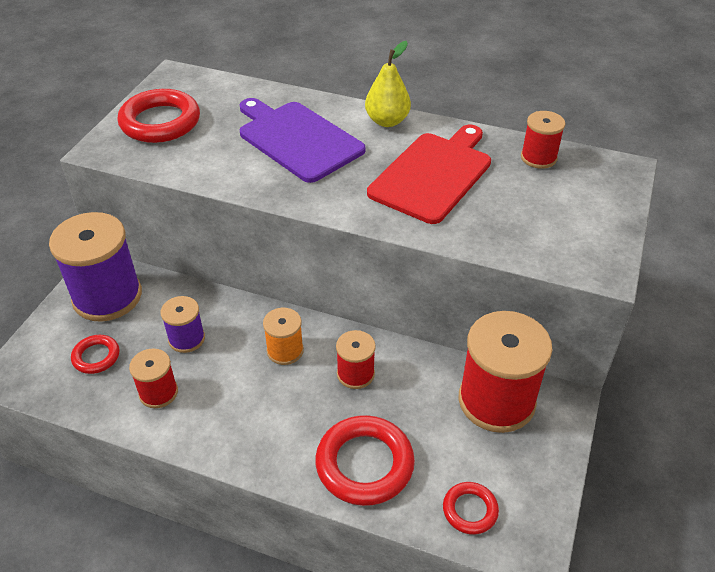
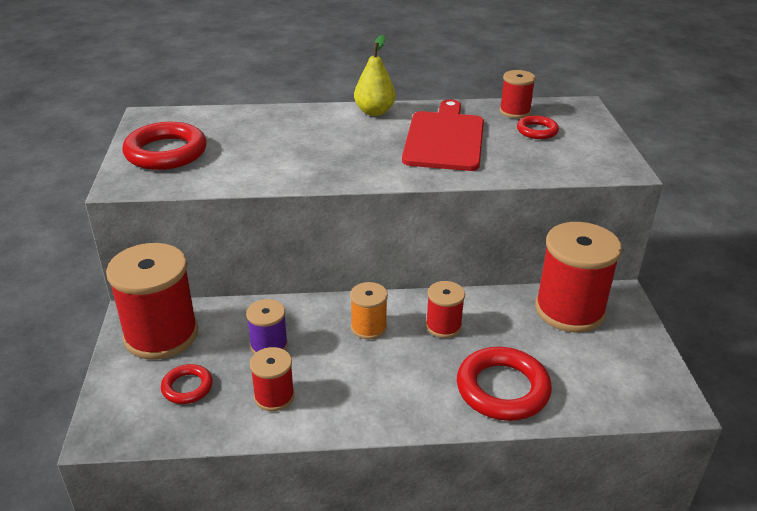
camera: 25 degrees left, 10 degrees down
purple spool [49,212,142,322] -> red spool [106,243,198,360]
purple cutting board [240,98,366,183] -> none
red ring [443,482,499,535] -> red ring moved to [517,115,559,139]

